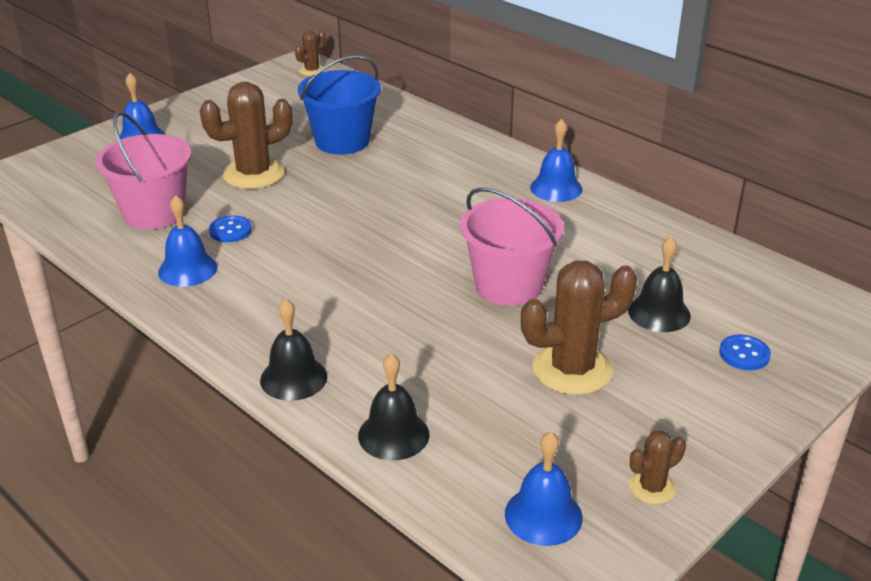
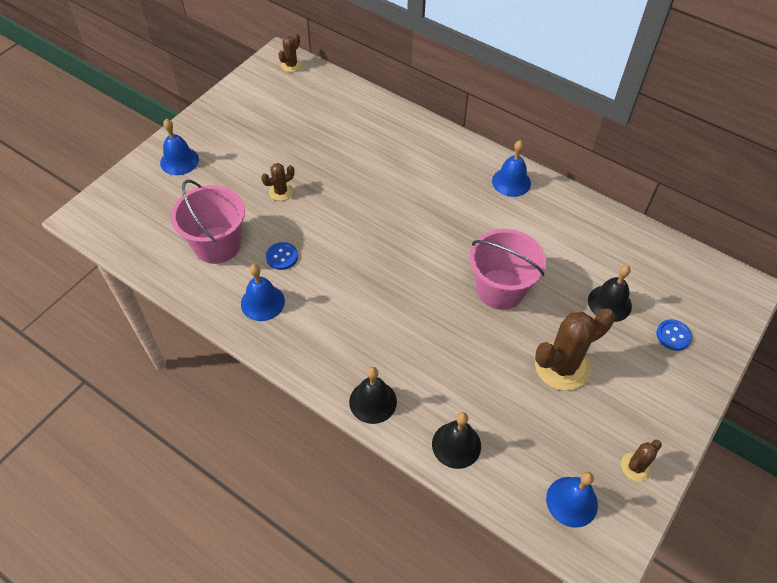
camera: 10 degrees left, 20 degrees up
brown cactus [200,82,293,189] -> brown cactus [261,163,294,201], size x0.51
blue bucket [298,55,381,155] -> none

